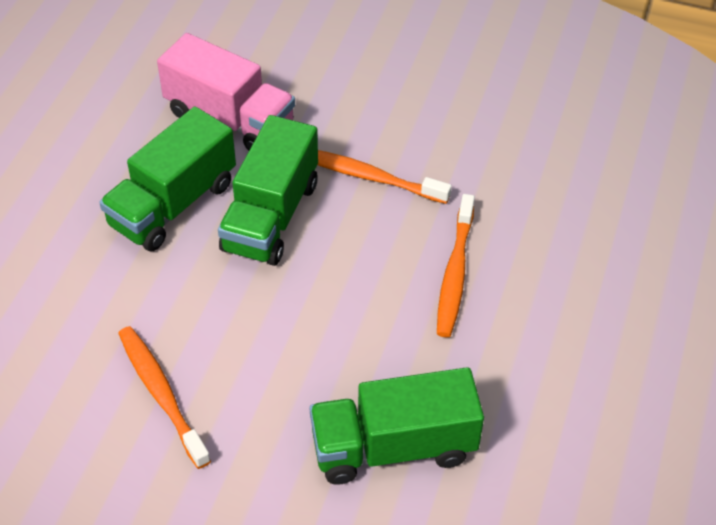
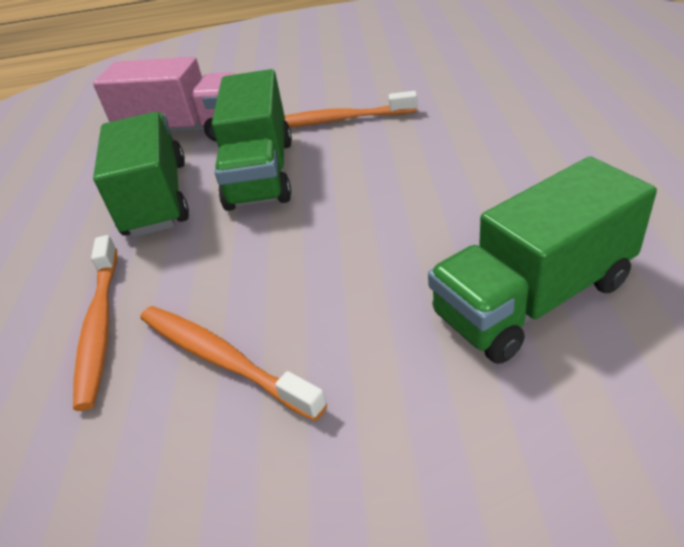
camera: 15 degrees left, 10 degrees down
green truck [99,107,236,252] -> green truck turned 150 degrees clockwise [93,112,189,237]
orange toothbrush [437,194,475,337] -> orange toothbrush moved to [73,235,117,411]

